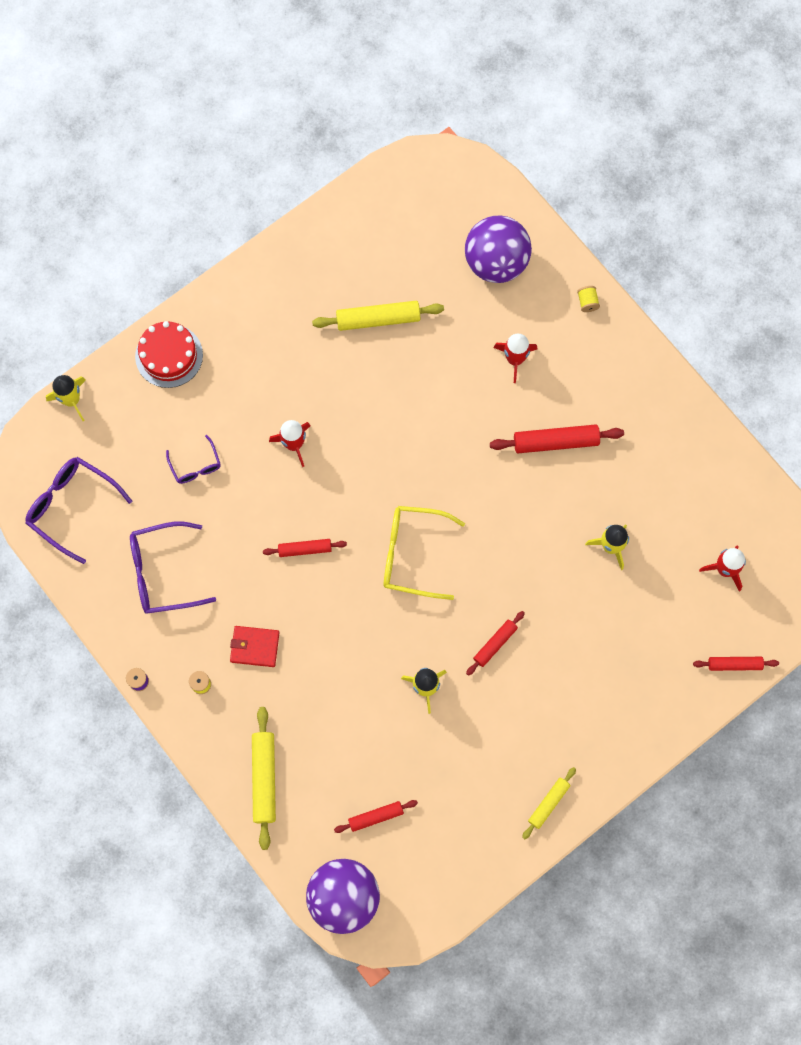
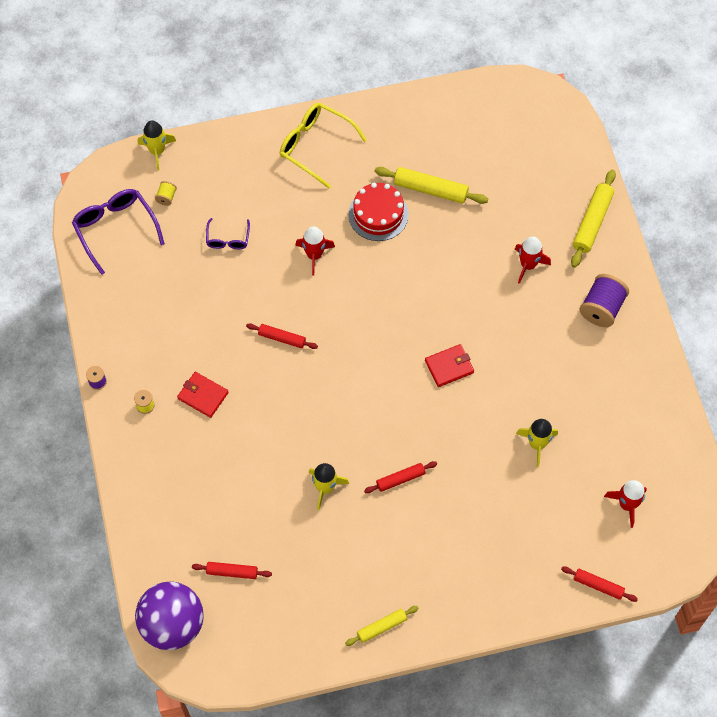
camera: 25 degrees right, 10 degrees down
purple glasses [130,521,216,614] -> none
red cake [135,321,203,388] -> red cake moved to [348,183,409,241]
yellow rolling pin [252,707,276,850] -> yellow rolling pin moved to [571,170,616,268]
yellow glasses [383,506,465,600] -> yellow glasses moved to [280,103,367,188]
purple ball [465,216,532,283] -> none
red rolling pin [490,424,624,453] -> none
yellow spool [577,286,600,312] -> yellow spool moved to [155,181,177,206]
none -> red wallet [425,344,474,387]
none -> purple spool [580,274,629,327]

